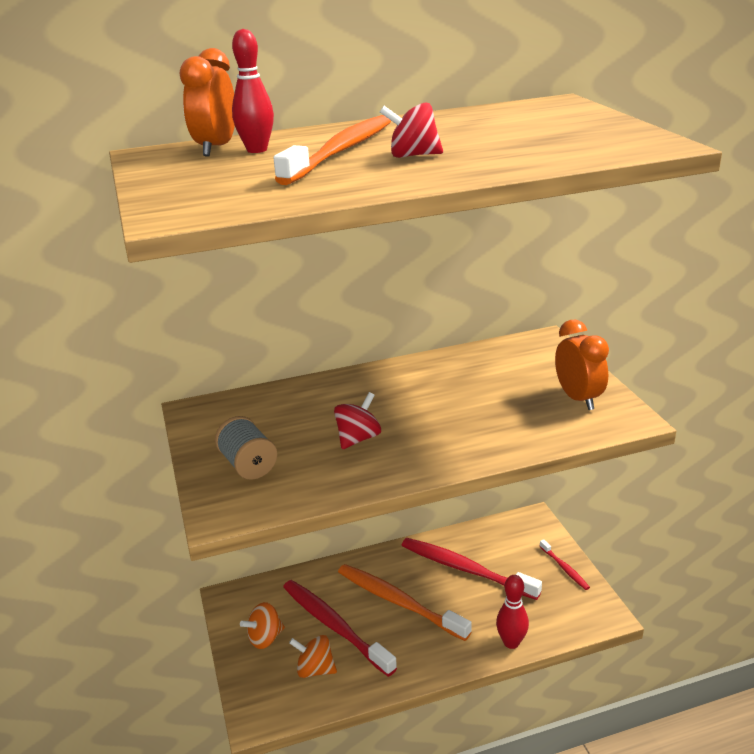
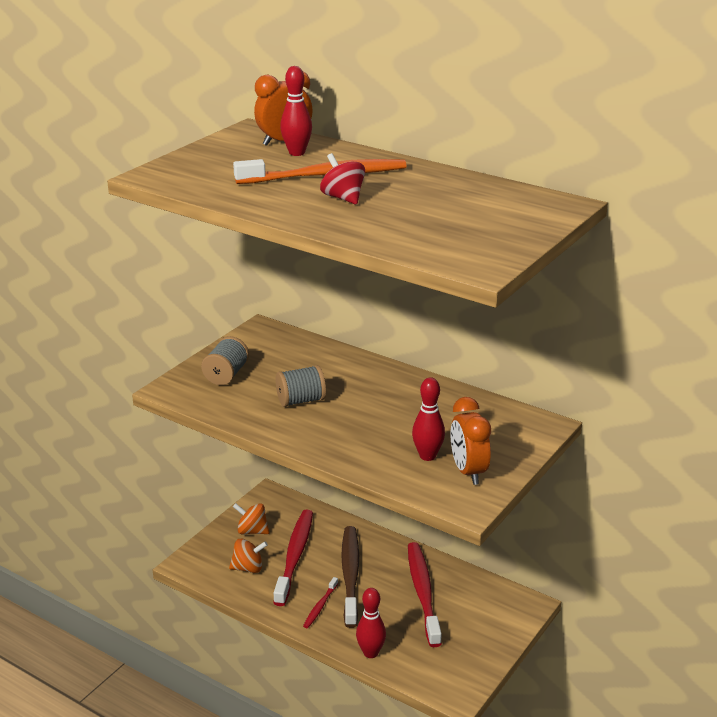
camera: 50 degrees right, 0 degrees up
orange spinning top [289,635,337,678] -> orange spinning top turned 105 degrees clockwise [229,538,268,573]
red spinning top [334,392,381,449] -> grey spool [276,365,326,407]
orange toothbrush [338,564,472,641] -> brown toothbrush [341,526,359,628]
red toothbrush [540,539,590,590] -> red toothbrush moved to [303,577,338,628]
orange clock [555,320,609,410] -> orange clock turned 135 degrees clockwise [451,397,491,485]
none -> red bowling pin [412,377,445,461]

